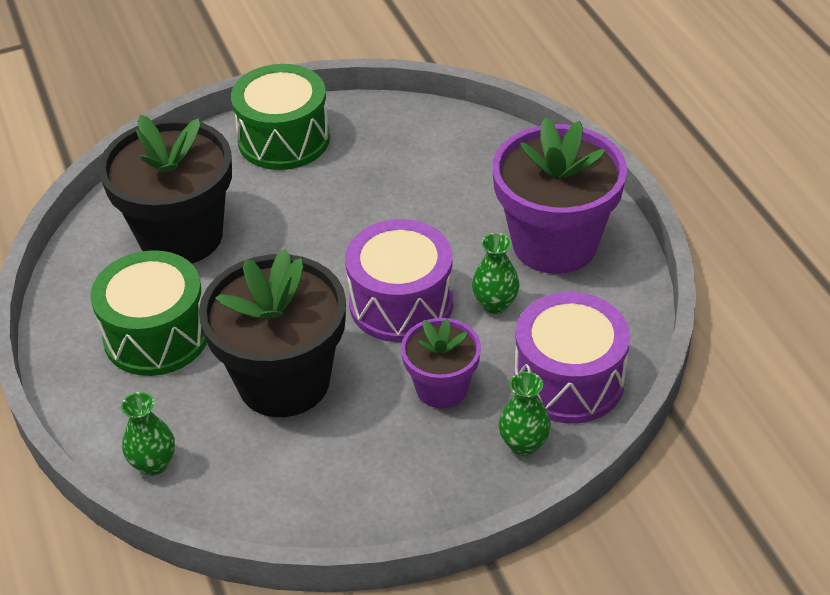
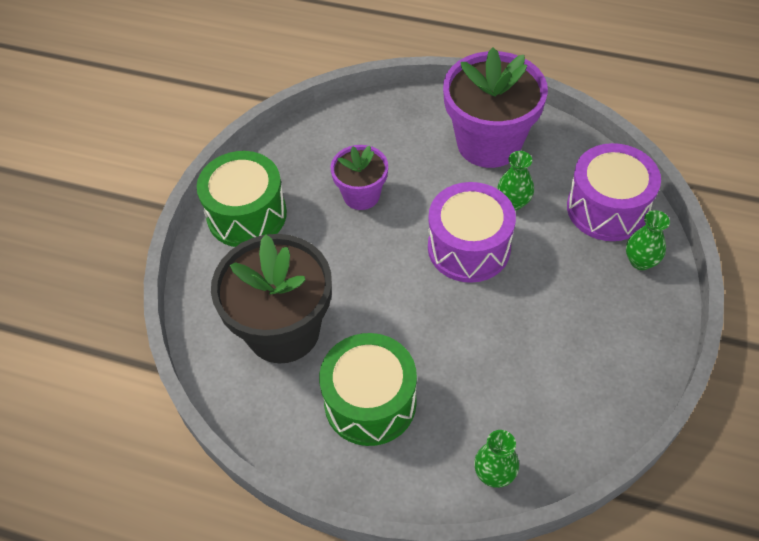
camera: 50 degrees left, 10 degrees up
black flower pot [199,249,346,417] -> none
purple flower pot [401,318,481,408] -> purple flower pot moved to [330,145,388,210]

